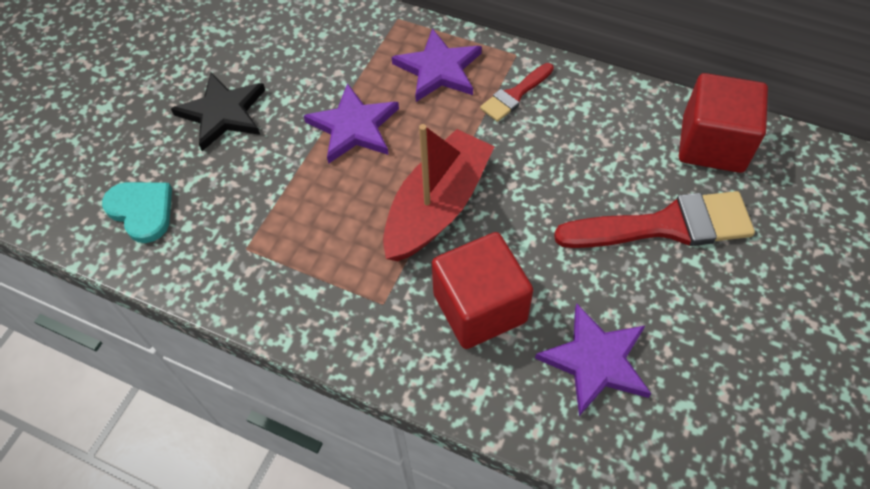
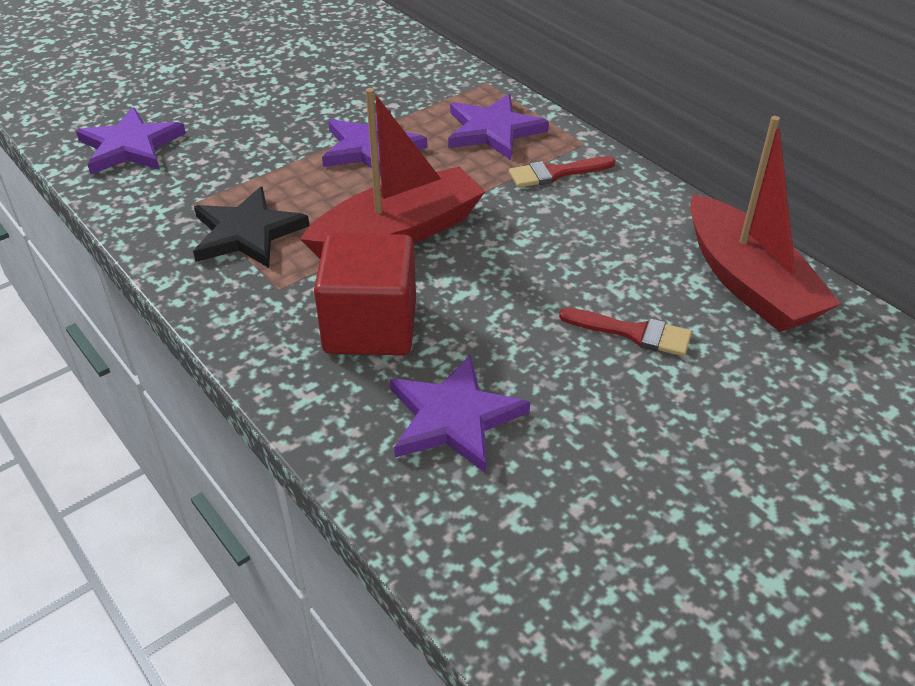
camera: 25 degrees right, 15 degrees down
turquoise heart [102,182,172,243] -> purple star [76,107,186,174]
black star [171,73,265,151] -> black star moved to [193,186,310,268]
red brush [554,191,755,248] -> red brush [559,308,692,356], size x0.54
red cube [679,73,768,173] -> red boat [690,116,841,332]

